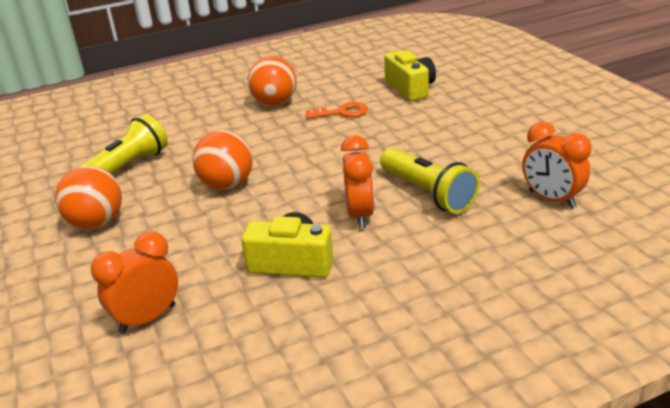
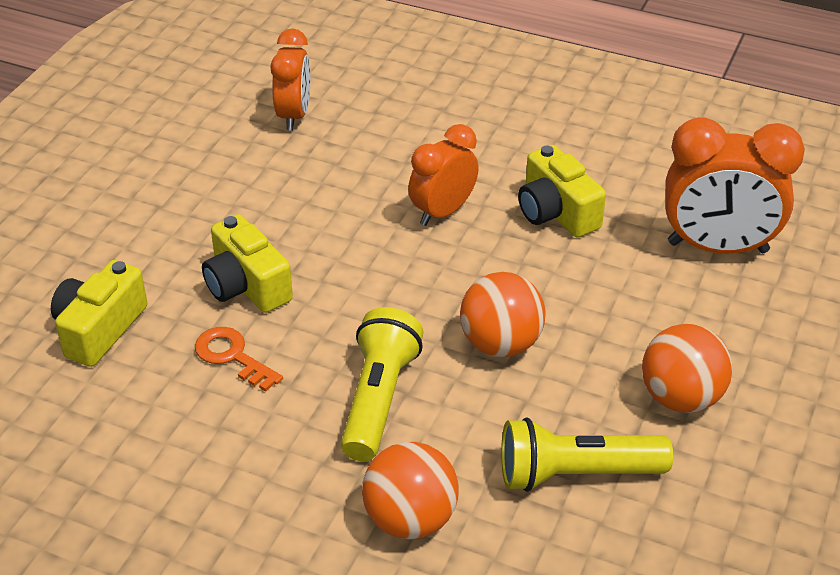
camera: 135 degrees left, 10 degrees up
orange clock [91,231,178,334] -> orange clock [665,117,805,254], size x1.56
orange ball [248,56,297,106] -> orange ball moved to [362,442,459,539]
yellow flashlight [380,148,480,214] -> yellow flashlight moved to [341,307,423,461]
none -> yellow camera [202,214,293,313]

